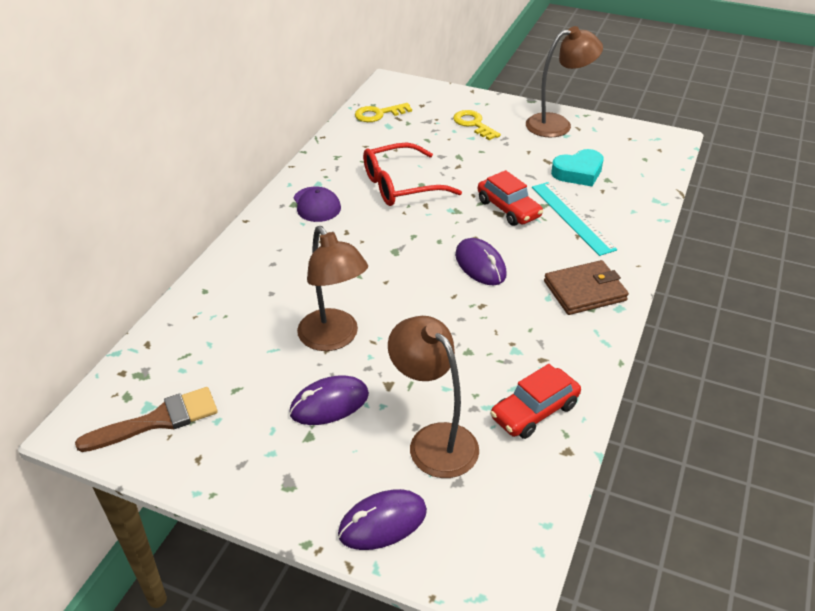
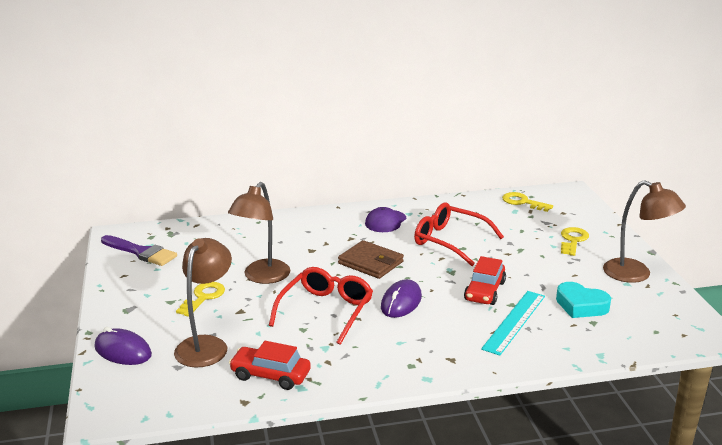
camera: 55 degrees right, 15 degrees down
brown brush [75,387,218,452] -> purple brush [101,235,177,266]
purple mouse [289,376,369,425] -> yellow key [176,282,225,317]
brown wallet [544,260,629,315] -> brown wallet moved to [338,240,404,279]
none -> red glasses [269,267,373,345]

